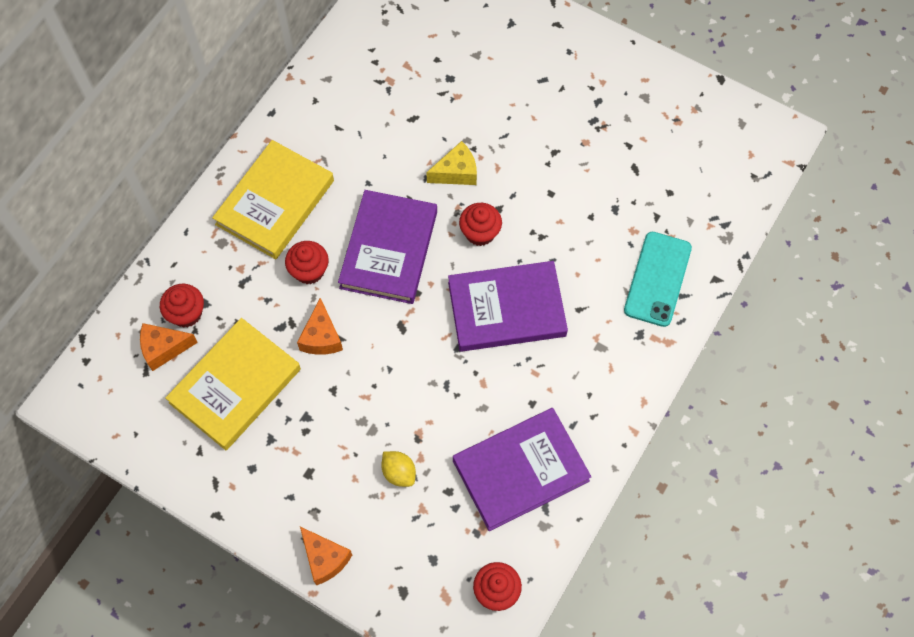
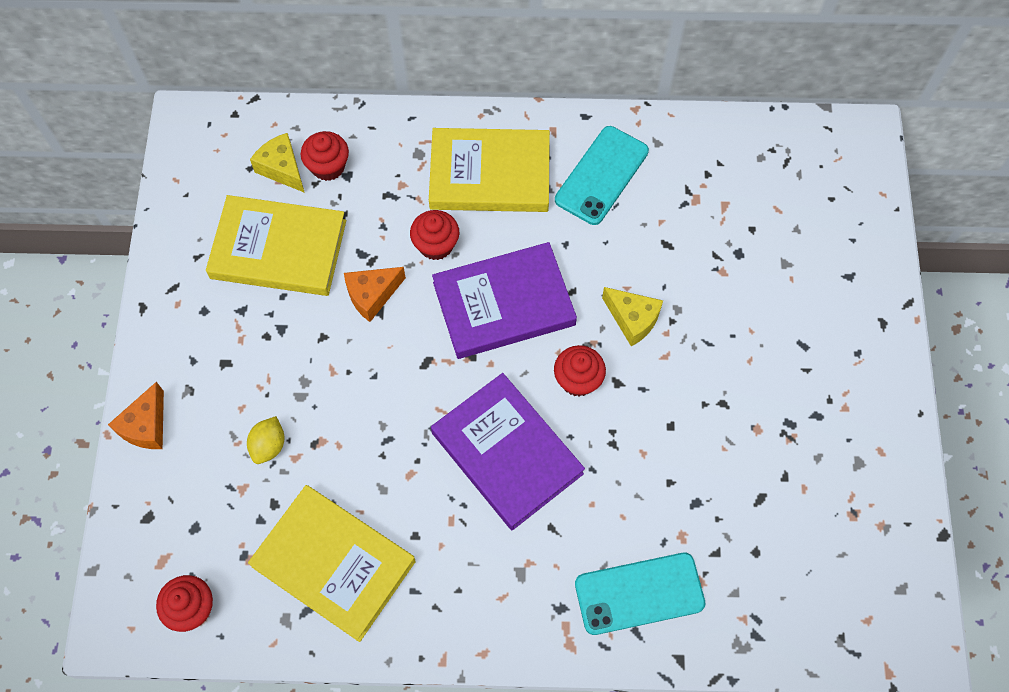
camera: 60 degrees right, 0 degrees up
orange cheese [140,323,198,371] -> yellow cheese [250,133,305,193]
purple book [453,408,591,531] -> yellow book [248,485,416,642]
none -> turquoise phone [555,126,649,225]

